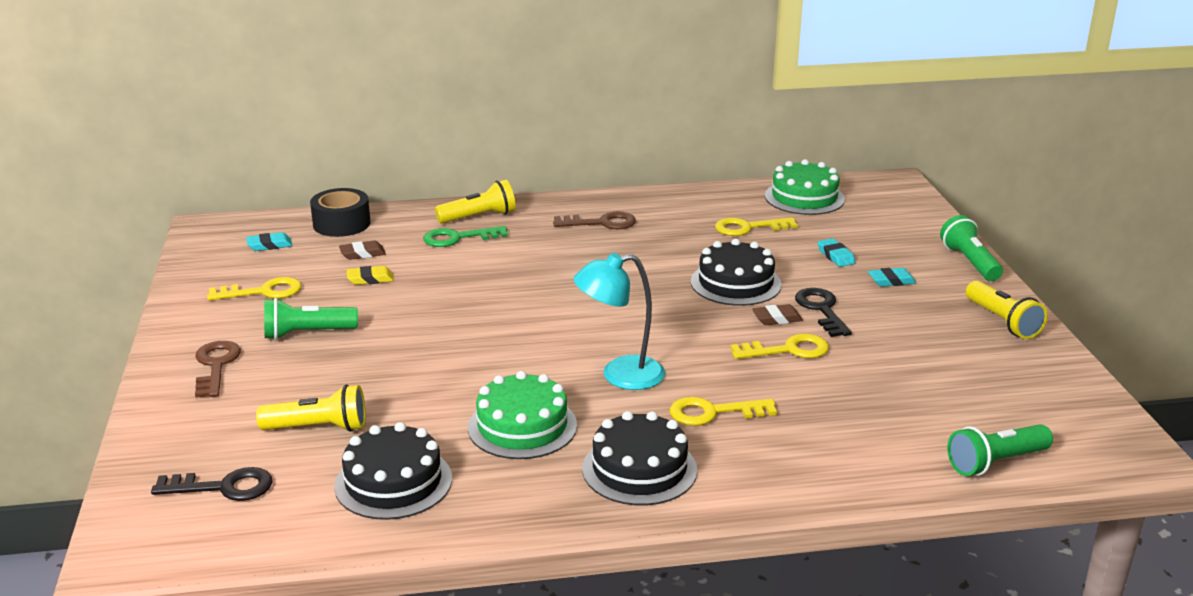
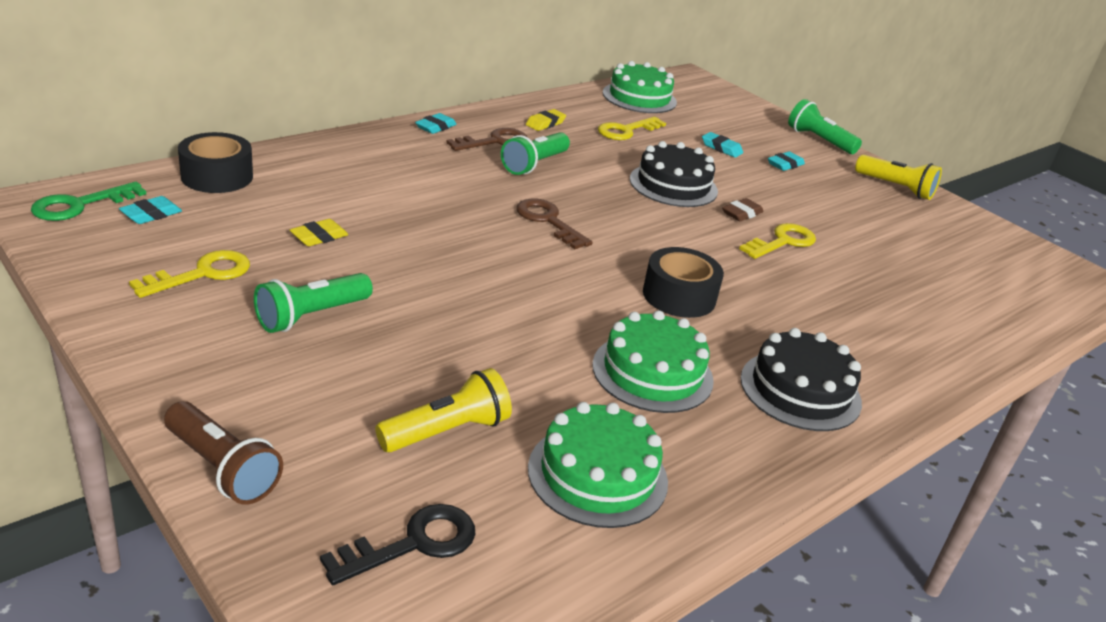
camera: 35 degrees left, 5 degrees up
brown key [195,341,241,397] -> brown key moved to [516,198,593,249]
black cake [334,422,452,520] -> green cake [528,402,668,528]
brown eraser [339,240,386,260] -> none
green key [423,226,508,247] -> green key moved to [31,182,146,221]
yellow flashlight [435,180,516,224] -> none
turquoise lamp [574,253,665,390] -> black tape [643,247,724,318]
yellow key [670,397,777,426] -> none
black key [795,288,852,337] -> none
green flashlight [947,424,1053,476] -> green flashlight moved to [501,132,570,175]
none -> brown flashlight [164,401,283,505]
none -> turquoise eraser [415,113,457,134]
none -> yellow eraser [526,109,566,131]

